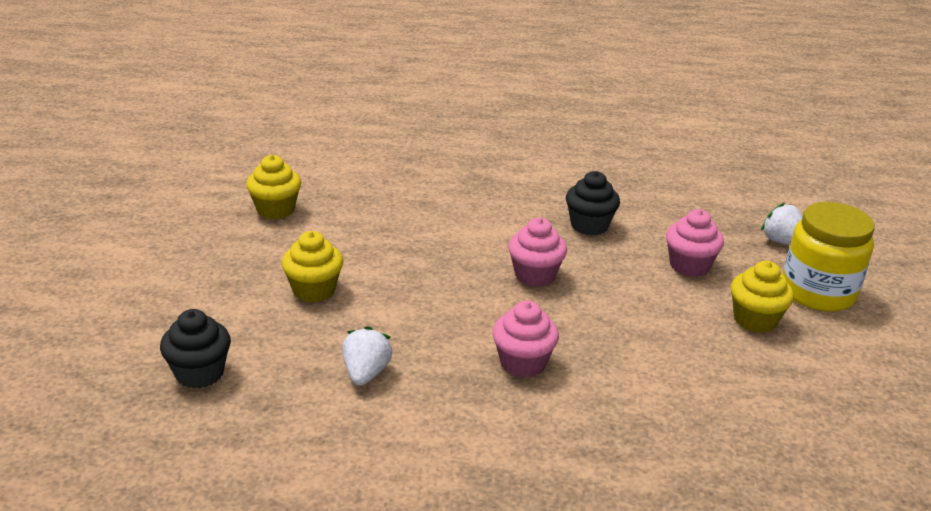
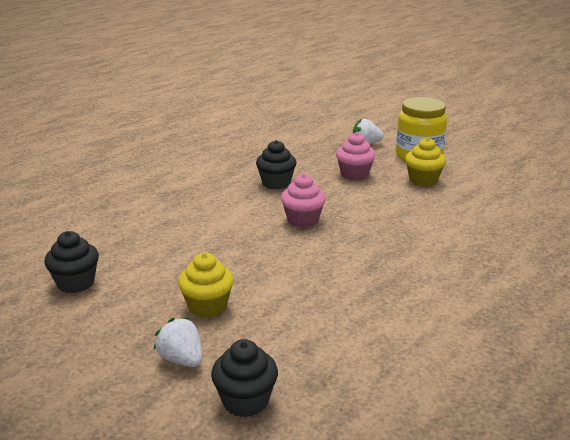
camera: 50 degrees left, 5 degrees down
yellow cupcake [246,155,301,219] -> black cupcake [44,231,99,293]
white strawberry [342,326,393,386] -> white strawberry moved to [154,317,202,367]
pink cupcake [492,301,559,378] -> none

